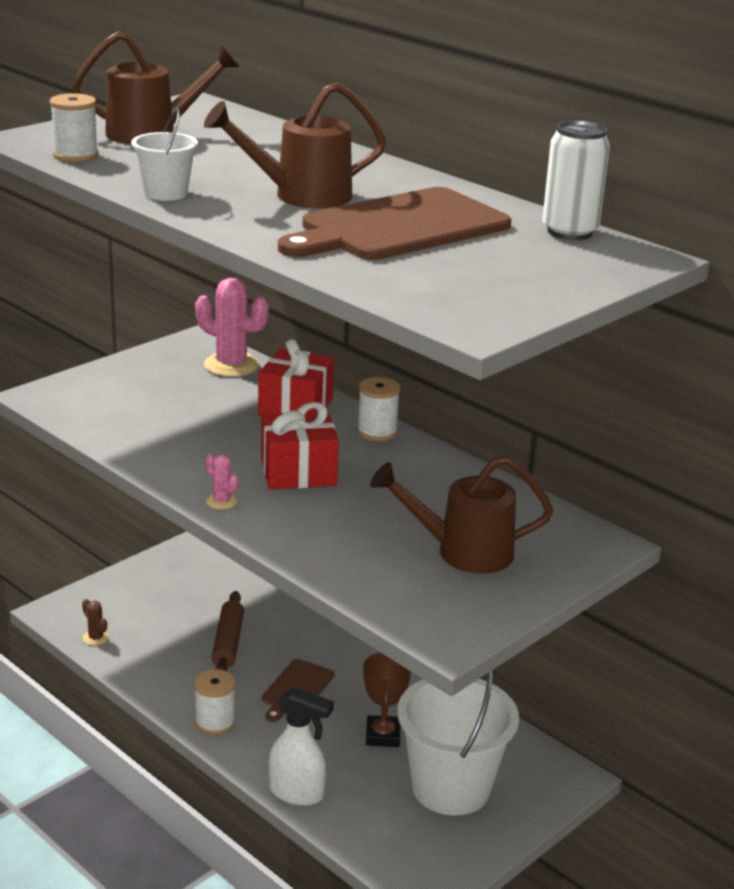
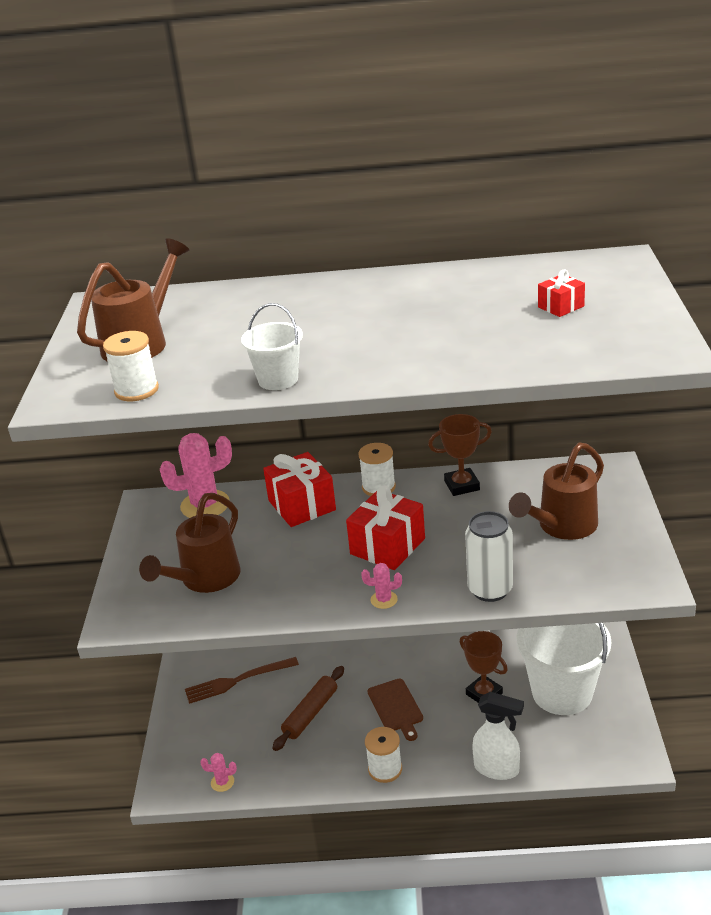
camera: 40 degrees left, 5 degrees up
brown cactus [82,599,109,646] -> pink cactus [200,753,237,792]
brown watering can [204,82,386,208] -> brown watering can moved to [139,493,241,593]
brown rolling pin [212,591,244,671] -> brown rolling pin turned 75 degrees clockwise [272,666,344,751]
white spray bottle [269,687,334,806] -> white spray bottle turned 45 degrees clockwise [472,692,524,780]
brown cutting board [278,187,511,260] -> none
white can [542,120,610,240] -> white can moved to [465,511,513,602]
none -> brown fork [185,657,299,704]
none -> brown trophy [428,414,492,496]
none -> red gift [538,269,585,317]

